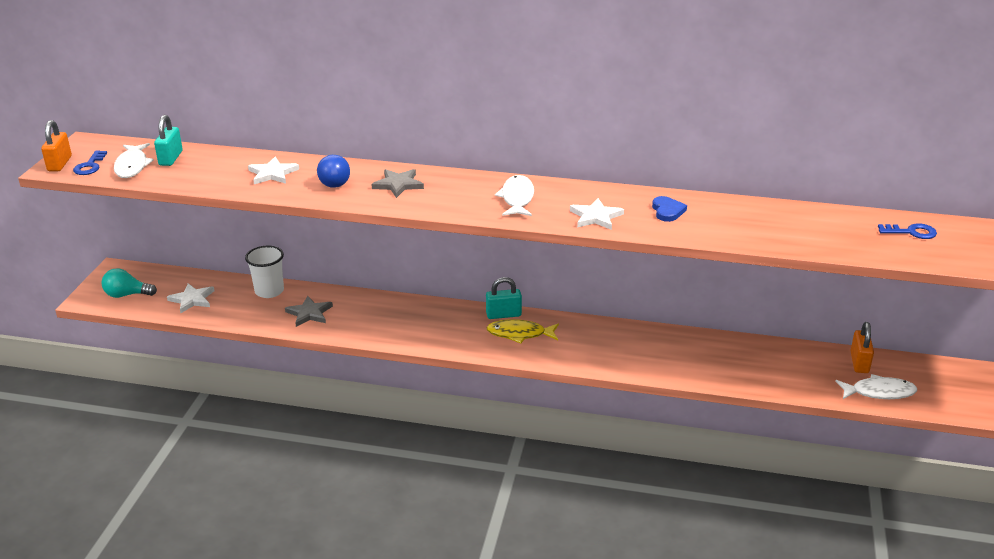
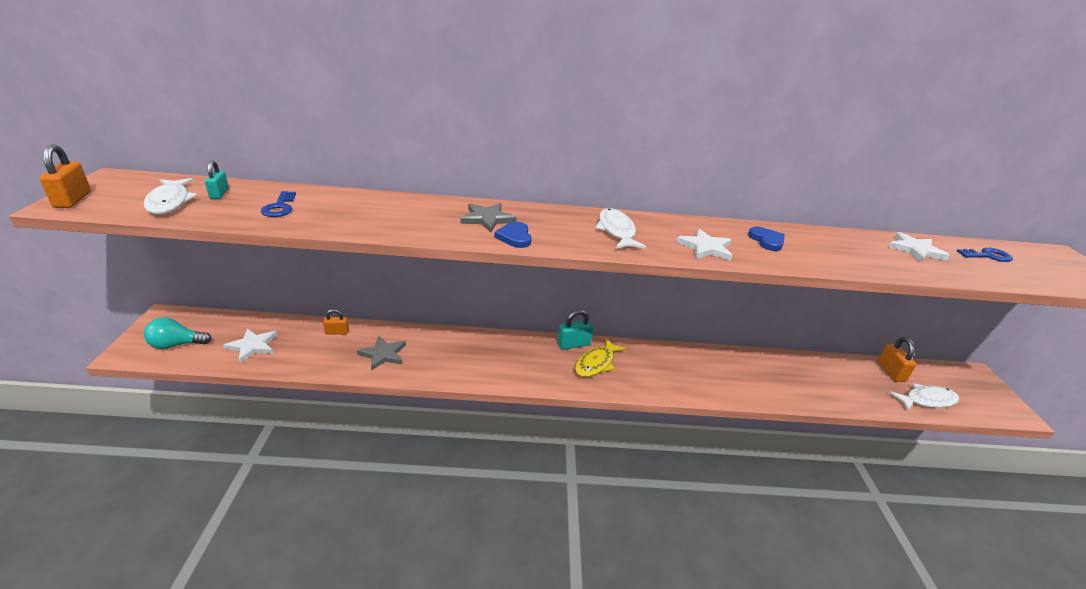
camera: 15 degrees left, 0 degrees up
blue key [73,150,107,175] -> blue key moved to [261,191,296,217]
turquoise padlock [154,115,183,166] -> turquoise padlock [205,161,229,199], size x0.66
white cup [245,246,284,298] -> orange padlock [323,309,349,335]
white star [248,157,299,184] -> white star moved to [888,232,950,262]
blue light bulb [317,155,350,188] -> none
yellow fish [487,319,559,343] -> yellow fish turned 45 degrees counterclockwise [575,338,626,377]
none -> blue heart [494,222,531,248]

